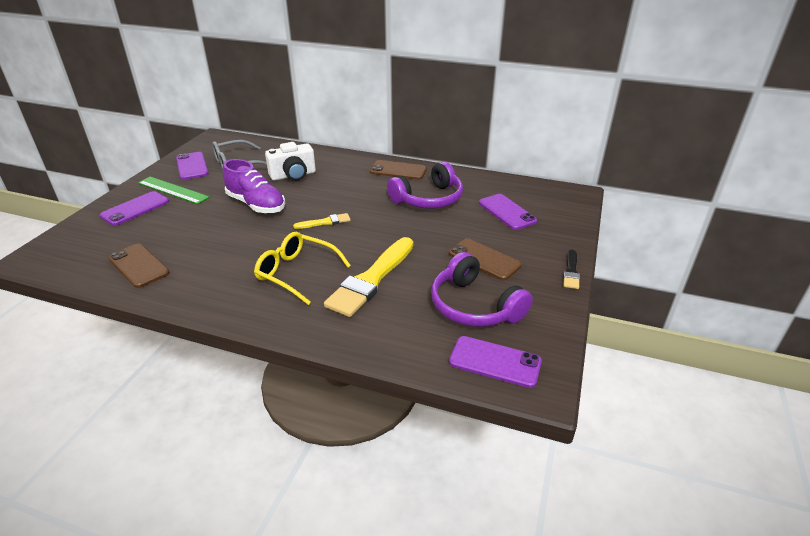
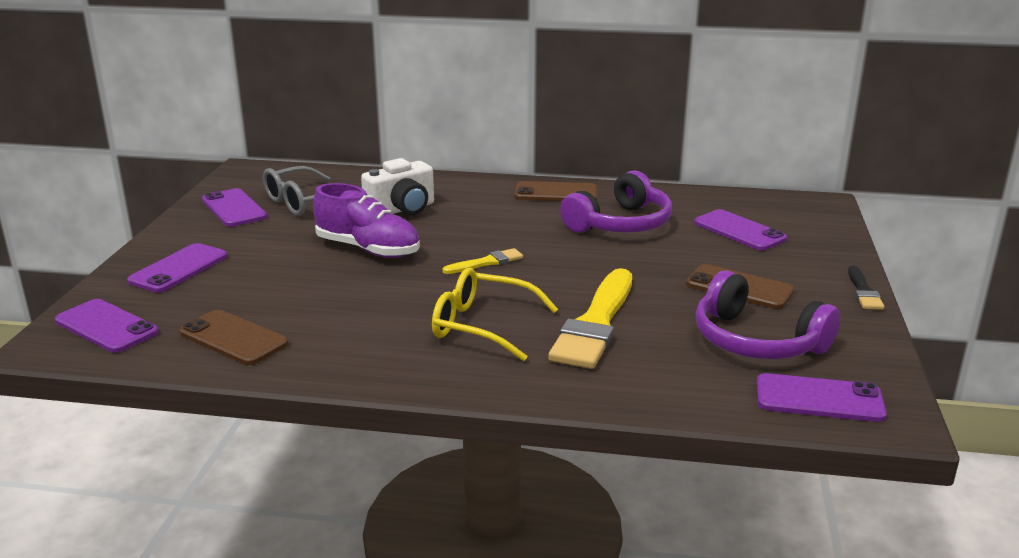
camera: 10 degrees left, 10 degrees down
green ruler [138,177,210,204] -> none
none -> purple phone [55,299,159,353]

